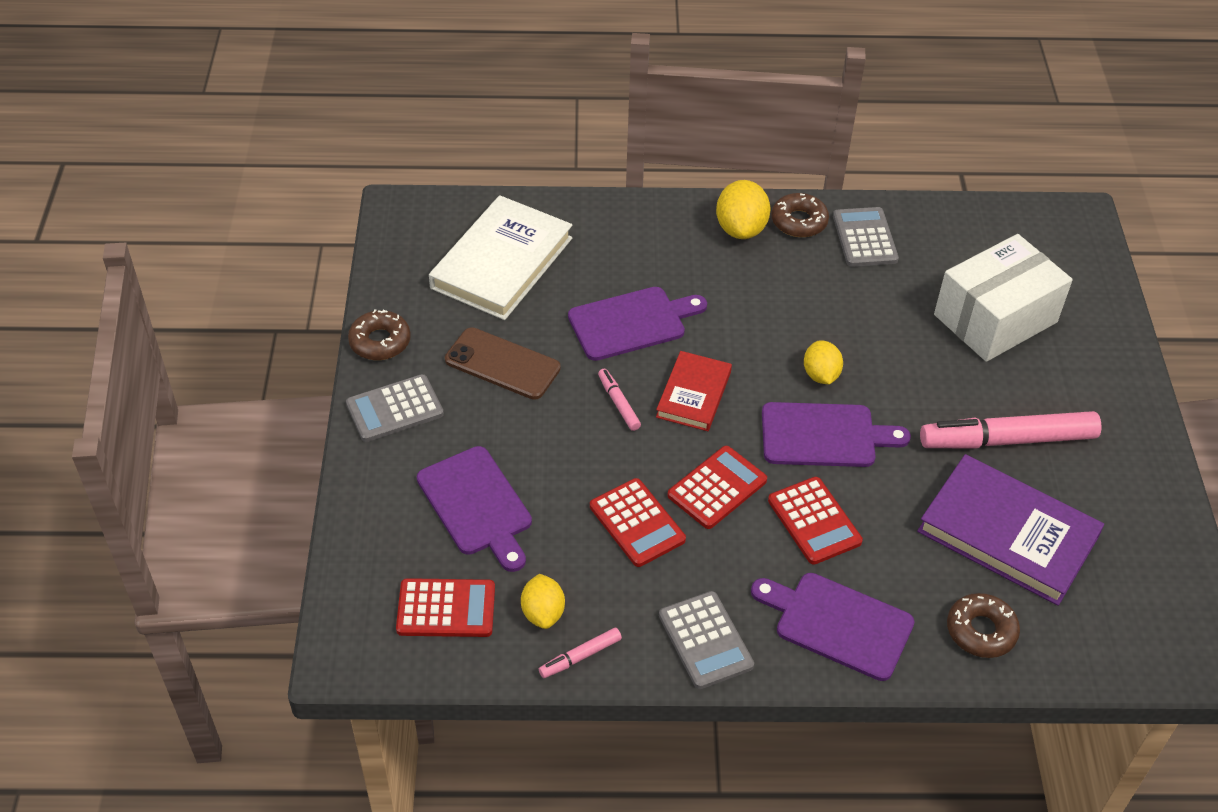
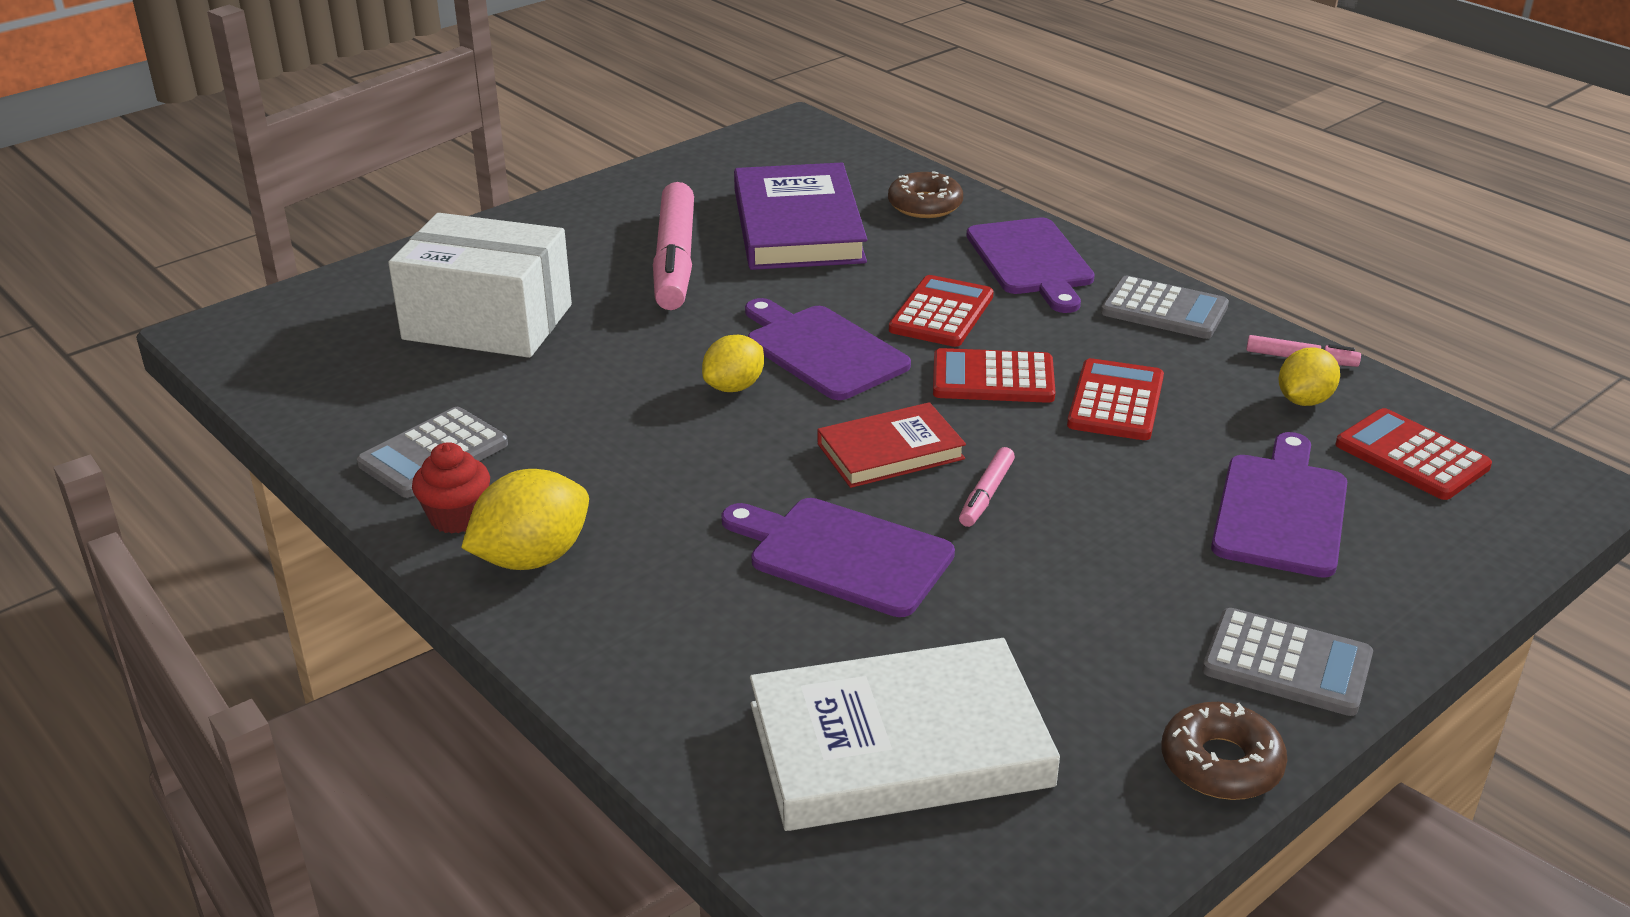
camera: 130 degrees left, 15 degrees down
brown phone [445,327,561,400] -> none
grey calculator [659,591,754,689] -> grey calculator turned 90 degrees clockwise [1101,276,1229,339]
brown donut [771,193,829,237] -> red cupcake [412,442,490,534]
pink marker [920,411,1102,449] -> pink marker turned 45 degrees clockwise [653,182,694,310]

